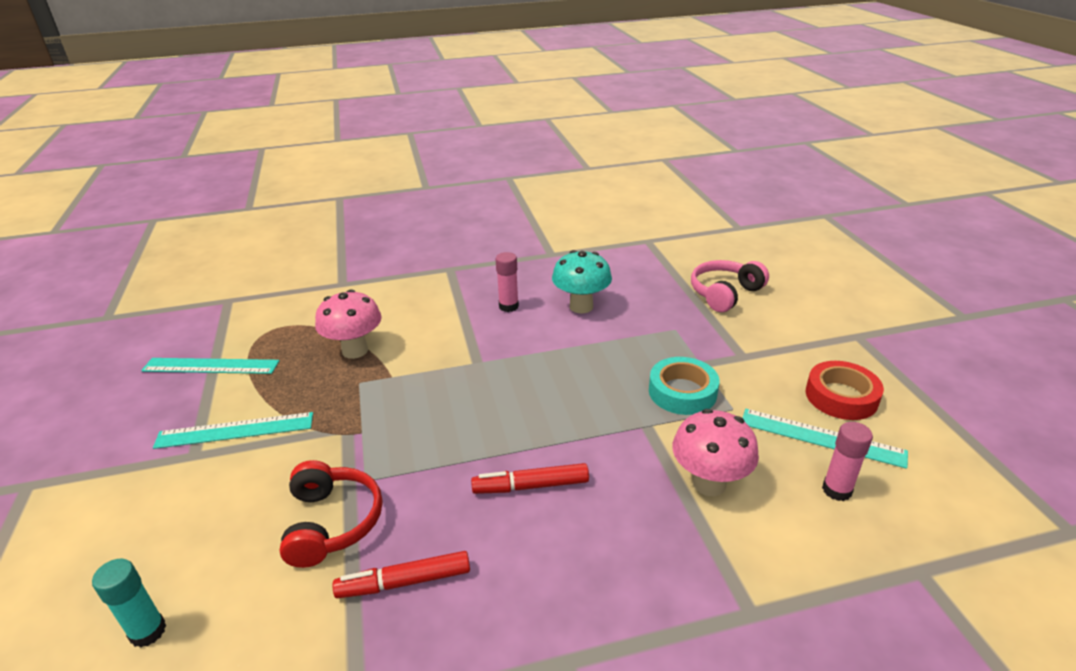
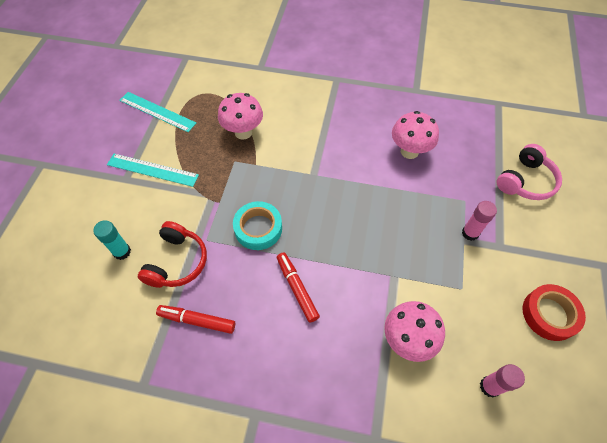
camera: 25 degrees right, 25 degrees up
turquoise glue stick [92,559,166,648] -> turquoise glue stick moved to [93,220,131,260]
red marker [471,463,589,494] -> red marker turned 45 degrees clockwise [277,252,320,323]
pink glue stick [495,252,519,312] -> pink glue stick moved to [462,201,497,241]
turquoise mushroom [552,250,612,313] -> pink mushroom [392,111,439,159]
turquoise tape [649,357,719,415] -> turquoise tape moved to [233,201,282,250]
pink headphones [691,260,769,312] -> pink headphones turned 150 degrees clockwise [497,144,562,200]
turquoise ruler [743,409,908,469] -> none

